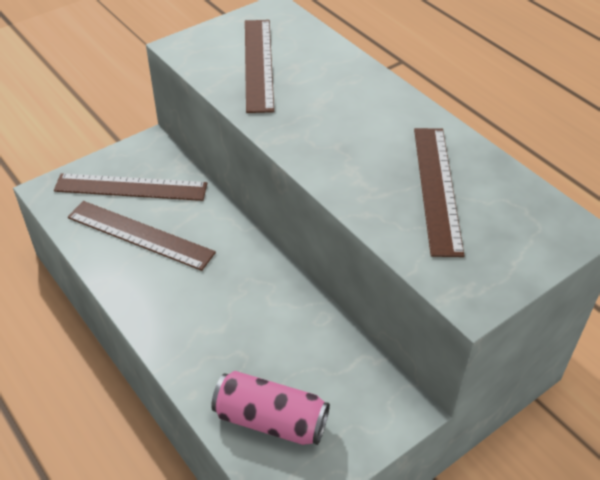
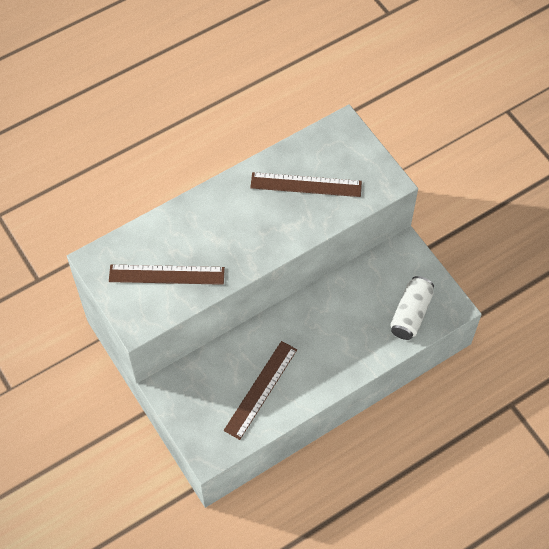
camera: 85 degrees left, 15 degrees up
brown ruler [54,173,207,201] -> none
pink can [211,371,330,445] -> white can [390,276,434,340]

